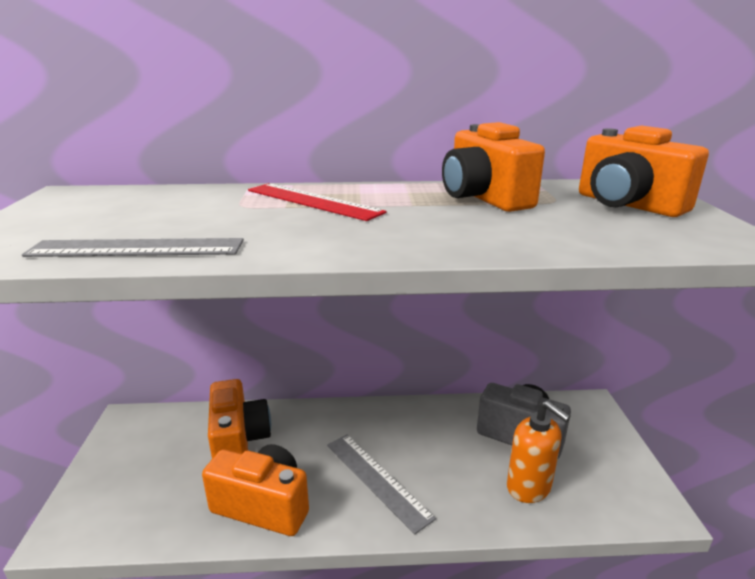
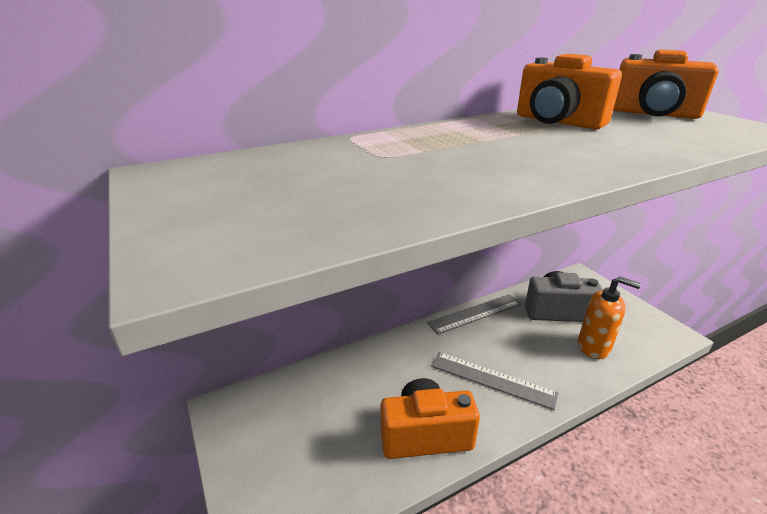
camera: 25 degrees left, 5 degrees up
grey ruler [22,238,244,257] -> grey ruler moved to [427,294,522,335]
orange camera [208,379,271,459] -> none
red ruler [248,183,387,221] -> none

